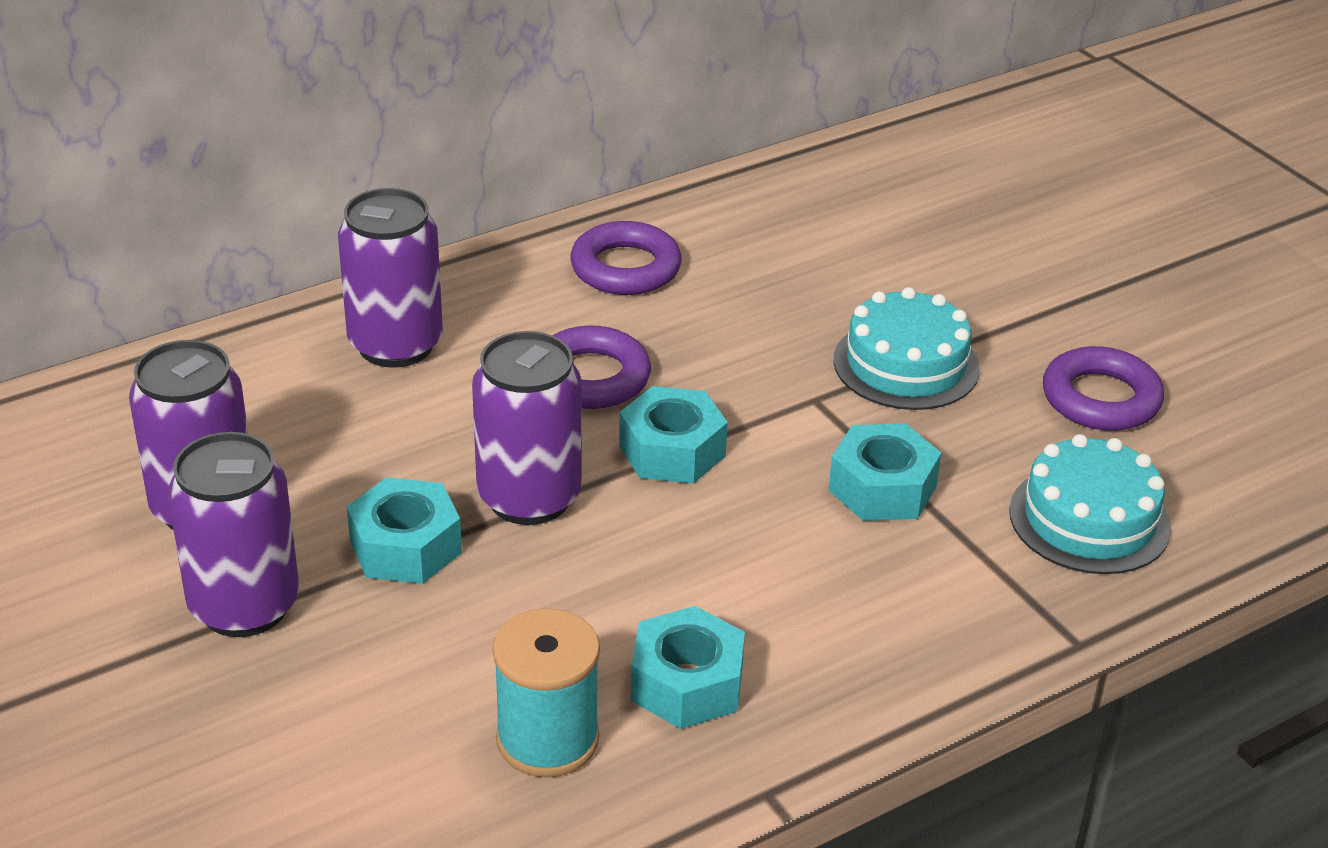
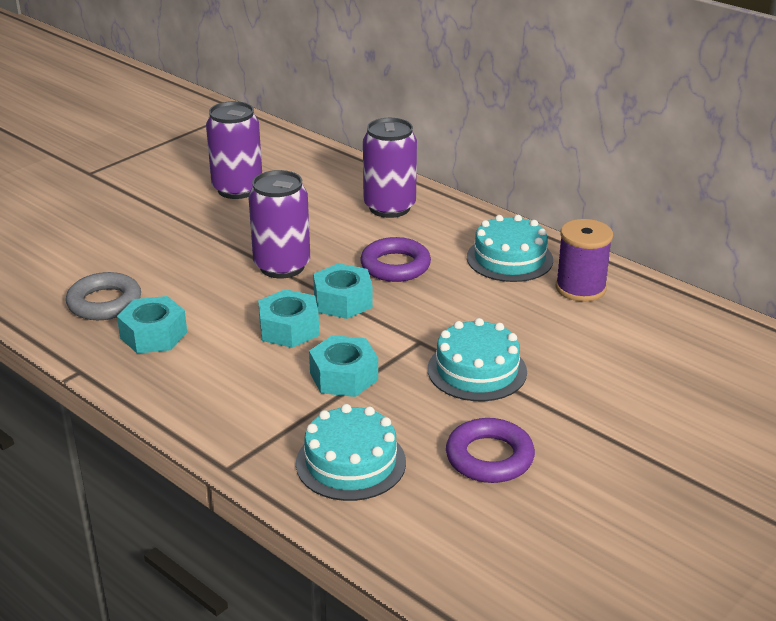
camera: 75 degrees right, 5 degrees down
purple can [168,432,299,637] -> none
turquoise nut [347,477,462,584] -> turquoise nut moved to [258,289,319,348]
turquoise spool [493,608,600,777] -> grey ring [66,272,141,320]
purple ring [570,221,682,295] -> turquoise cake [467,215,553,282]
none -> purple spool [556,219,613,302]

